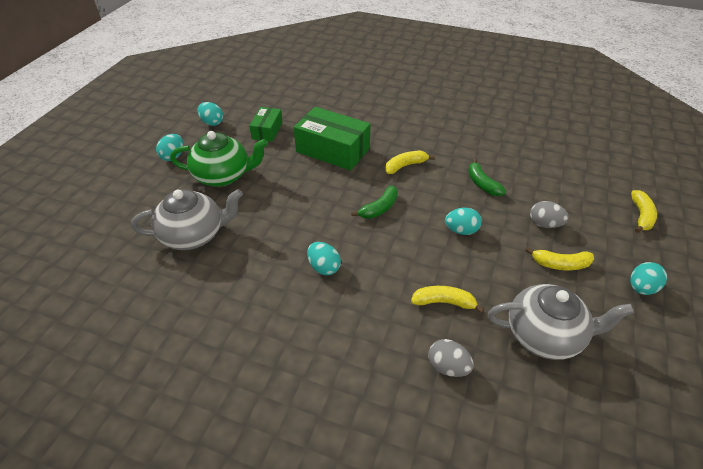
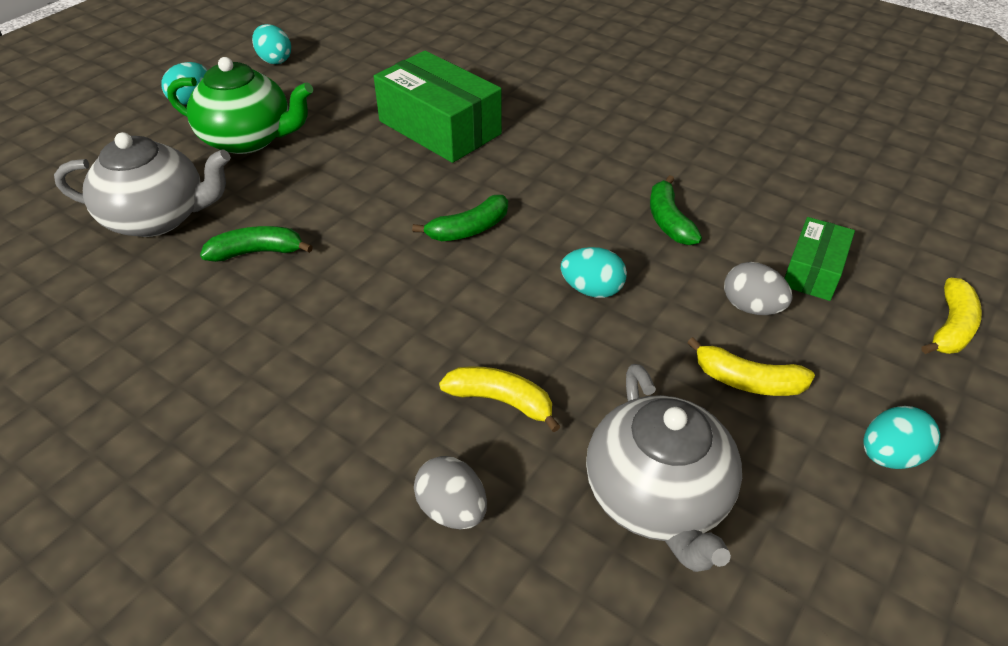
camera: 15 degrees right, 0 degrees up
green box [249,107,282,142] -> green box moved to [785,217,855,301]
turquoise egg [307,242,341,275] -> none
yellow banana [385,150,435,174] -> none
grey teapot [488,284,634,360] -> grey teapot turned 60 degrees clockwise [586,364,742,572]
none -> green banana [200,226,313,262]

